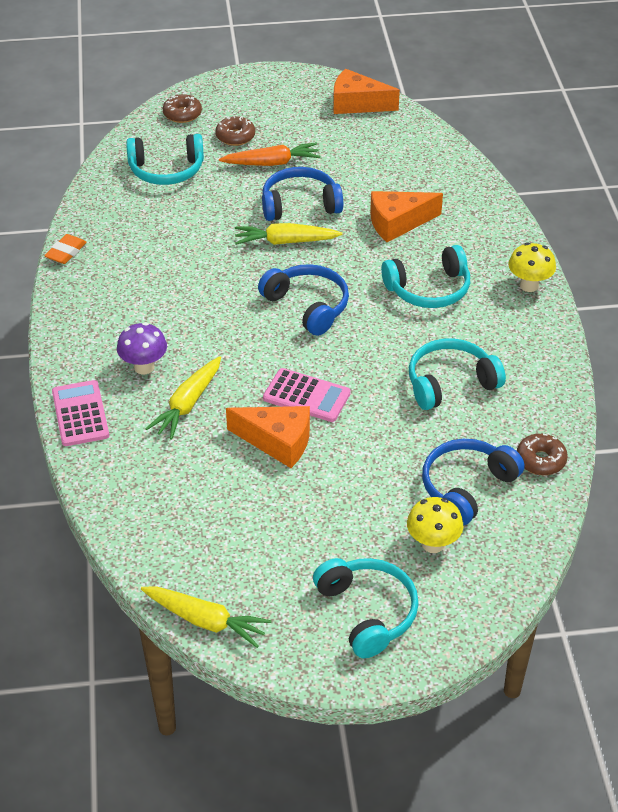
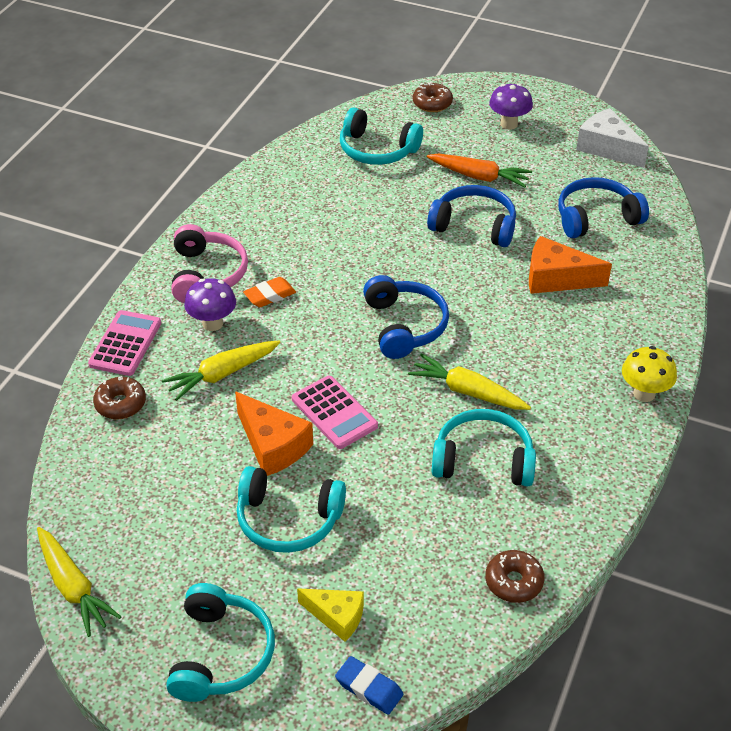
camera: 30 degrees right, 0 degrees up
orange eraser [44,234,87,264] -> orange eraser moved to [243,277,296,307]
brown donut [215,116,255,146] -> brown donut moved to [93,376,146,419]
yellow carrot [235,223,343,245] -> yellow carrot moved to [408,354,531,410]
orange cheese [333,69,400,114] -> white cheese [576,108,649,168]
turquoise headphones [381,245,470,308] -> turquoise headphones moved to [237,466,346,553]
yellow mushroom [407,497,463,553] -> yellow cheese [297,589,364,642]
blue headphones [422,439,525,526] -> blue headphones moved to [558,177,649,238]
none -> pink headphones [171,224,248,303]
none -> blue eraser [335,656,403,715]
none -> purple mushroom [489,84,533,130]

